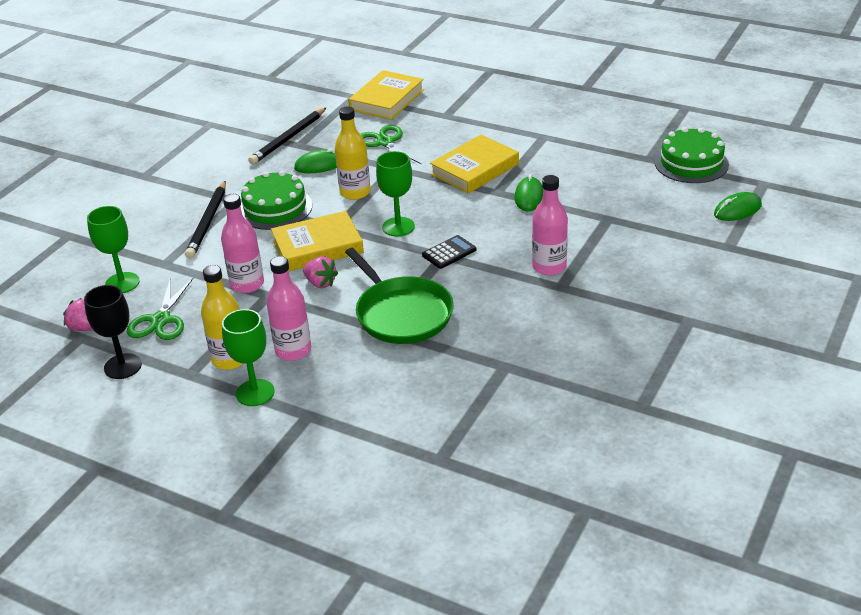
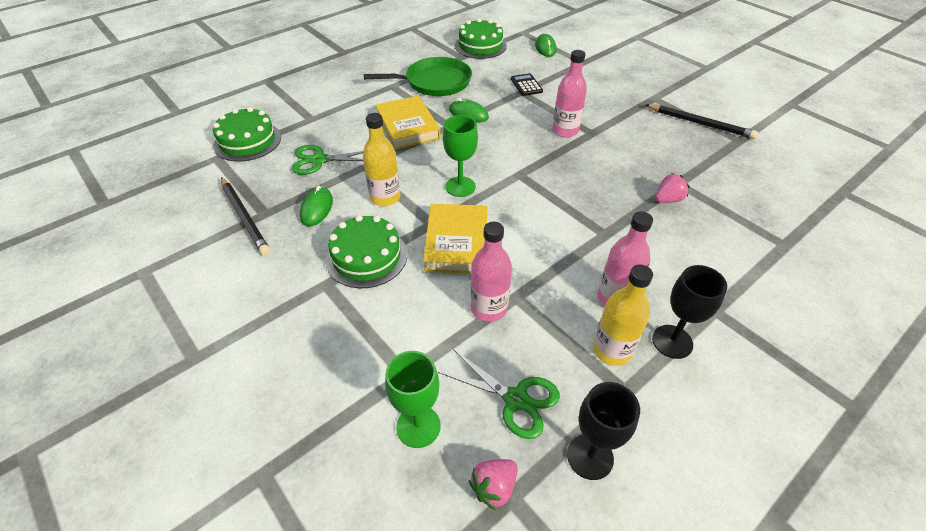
camera: 70 degrees left, 10 degrees up
black pencil [185,181,226,258] -> black pencil moved to [645,104,758,139]
green goblet [222,309,274,406] -> black goblet [652,265,727,359]
pink strawberry [303,256,338,288] -> pink strawberry moved to [655,173,690,203]
green pan [345,248,454,344] -> green pan moved to [364,57,472,96]
yellow book [349,70,424,120] -> green cake [213,107,281,162]
black calculator [422,235,476,269] -> black calculator moved to [511,73,543,96]

